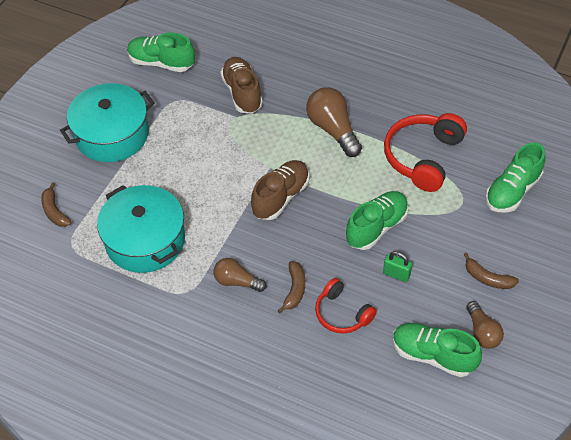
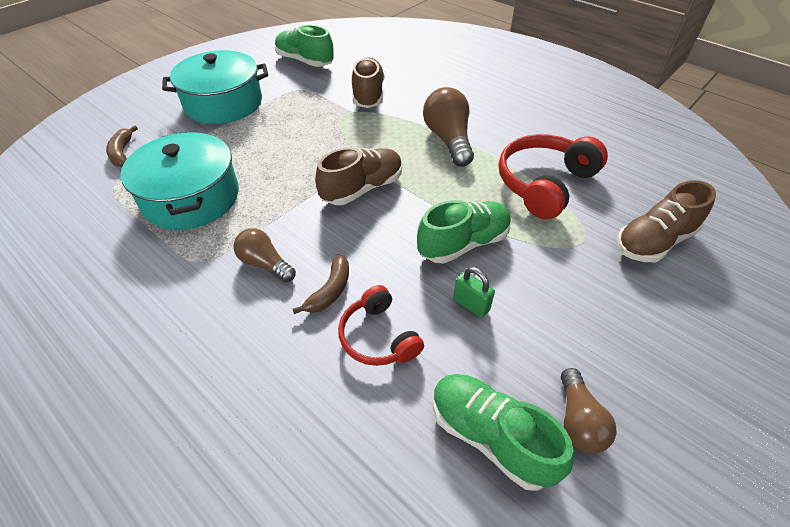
camera: 15 degrees right, 5 degrees down
brown banana [463,252,519,289] -> none
green shoe [485,142,545,213] -> brown shoe [617,180,716,262]

